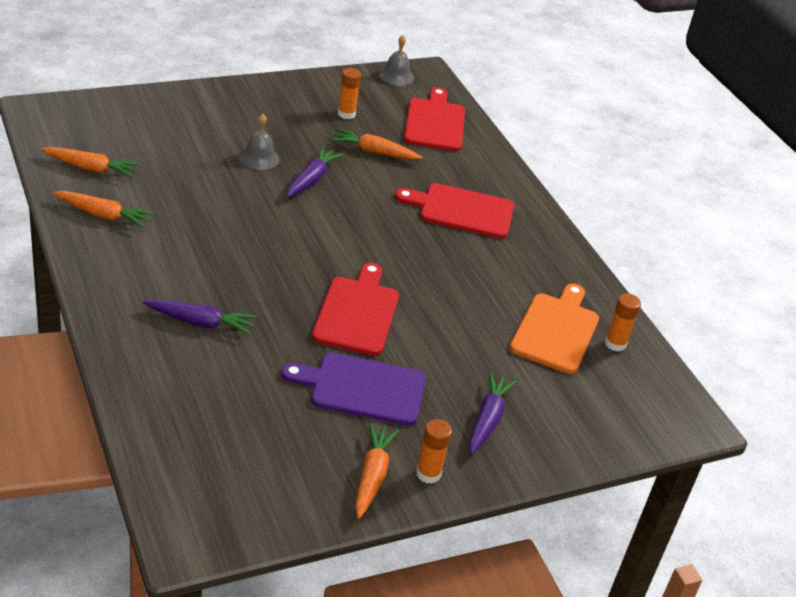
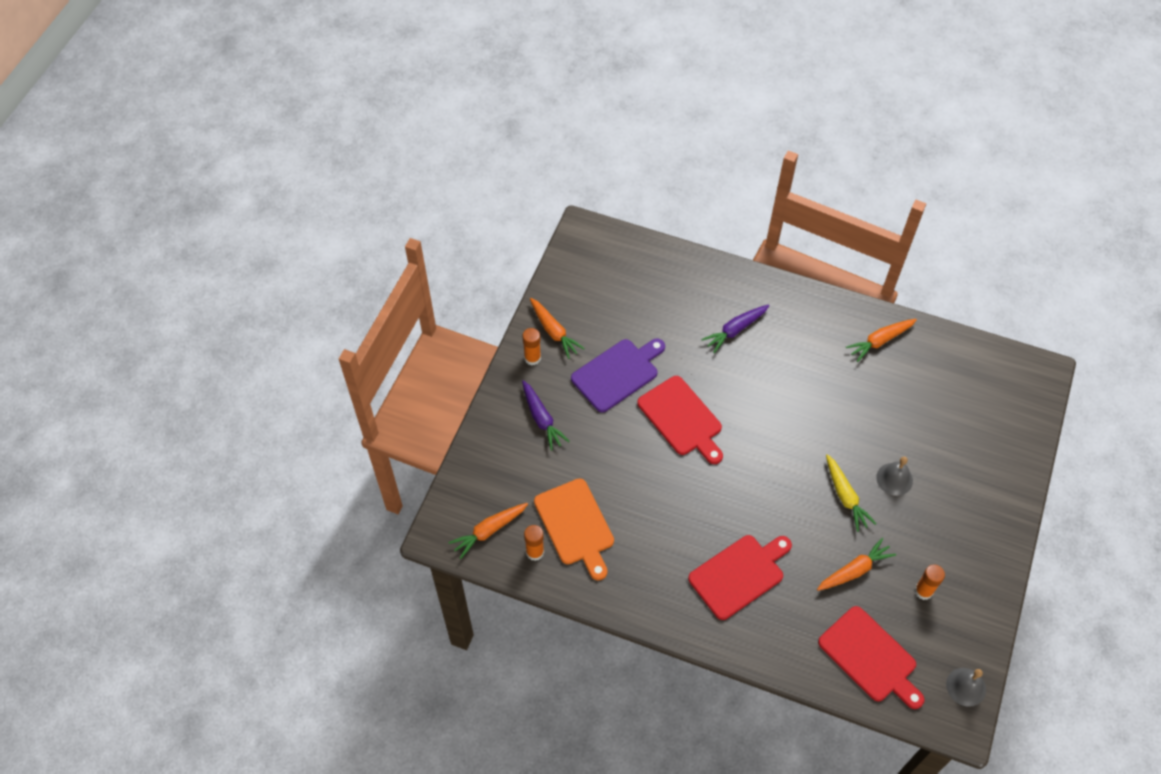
camera: 140 degrees right, 20 degrees up
orange carrot [41,147,140,178] -> orange carrot moved to [448,503,528,559]
purple carrot [287,146,343,197] -> yellow carrot [826,454,876,532]

